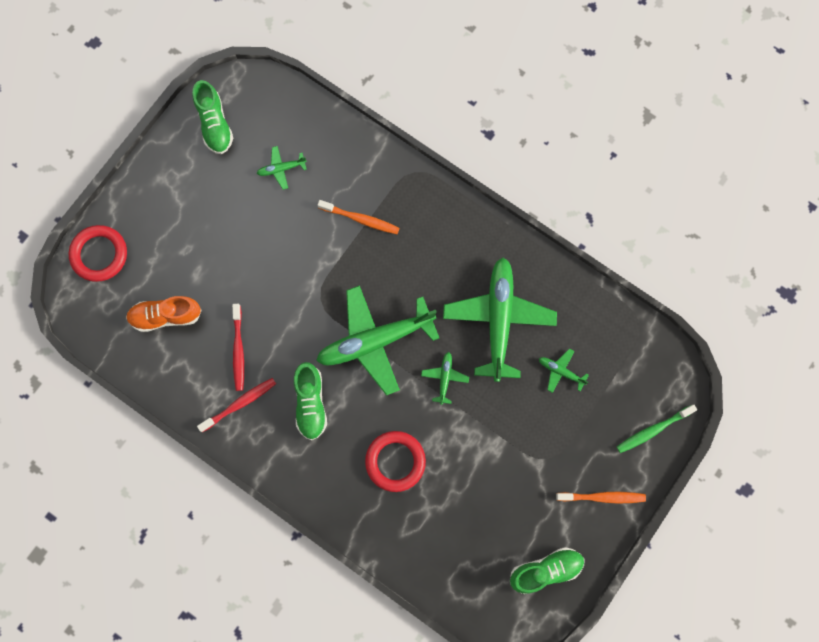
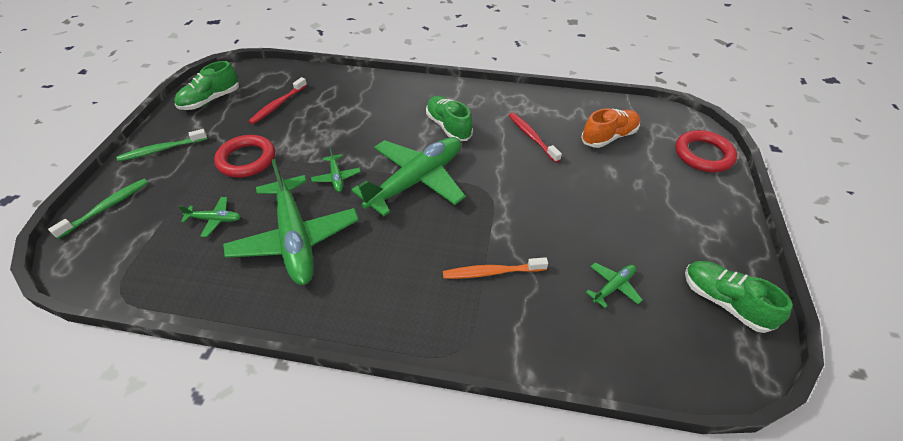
camera: 155 degrees right, 30 degrees down
red toothbrush [197,378,276,432] -> red toothbrush moved to [248,77,307,124]
red ring [365,431,426,492] -> red ring moved to [214,135,275,177]
orange toothbrush [556,492,646,503] -> green toothbrush [117,129,208,162]

